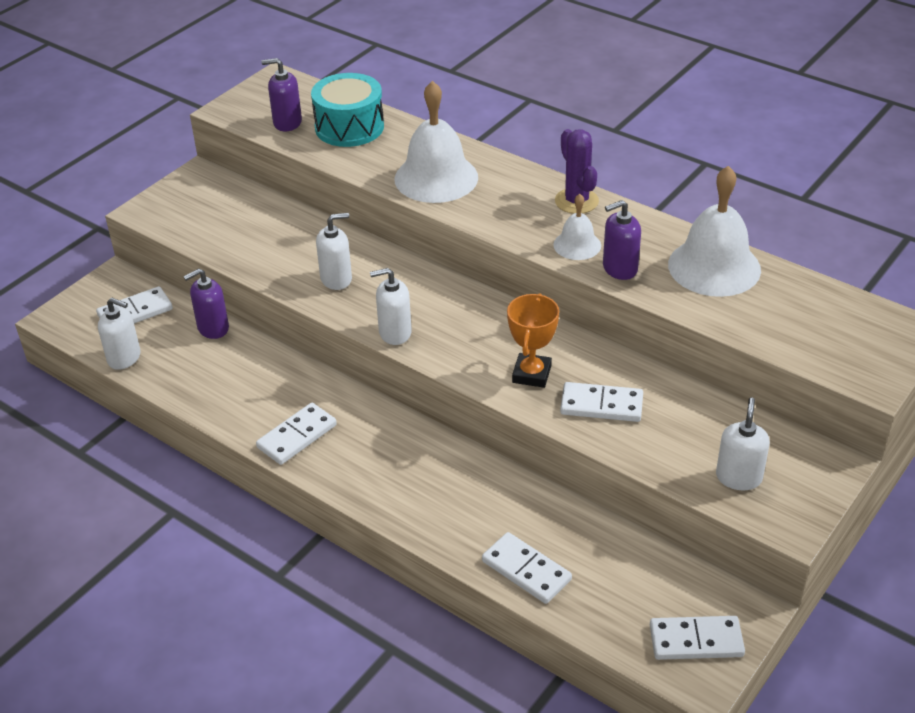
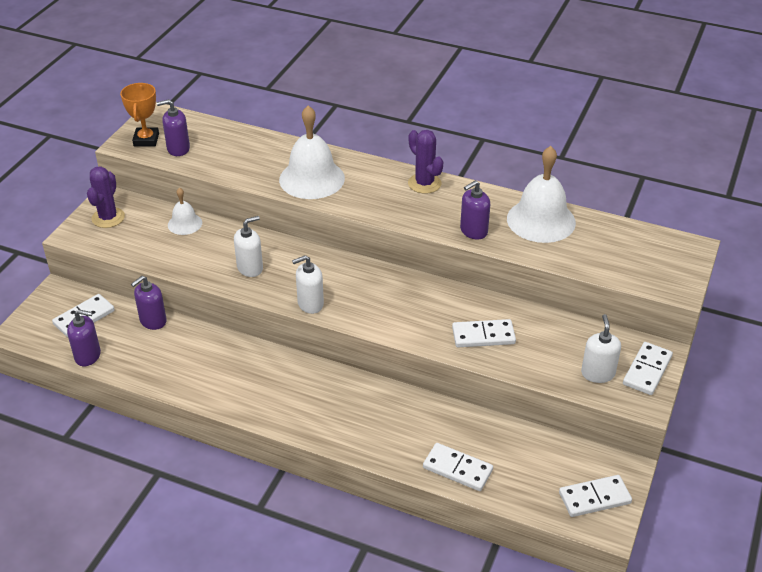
camera: 15 degrees left, 0 degrees up
white soap dispenser [98,298,141,370] -> purple soap dispenser [67,309,101,366]
white domino [256,403,337,465] -> white domino moved to [623,342,673,395]
turquoise drum [311,73,384,147] -> none
orange trophy [507,293,559,388] -> orange trophy moved to [120,83,159,146]
white bell [553,194,601,260] -> white bell moved to [168,188,202,235]
none -> purple cactus [87,166,125,228]

